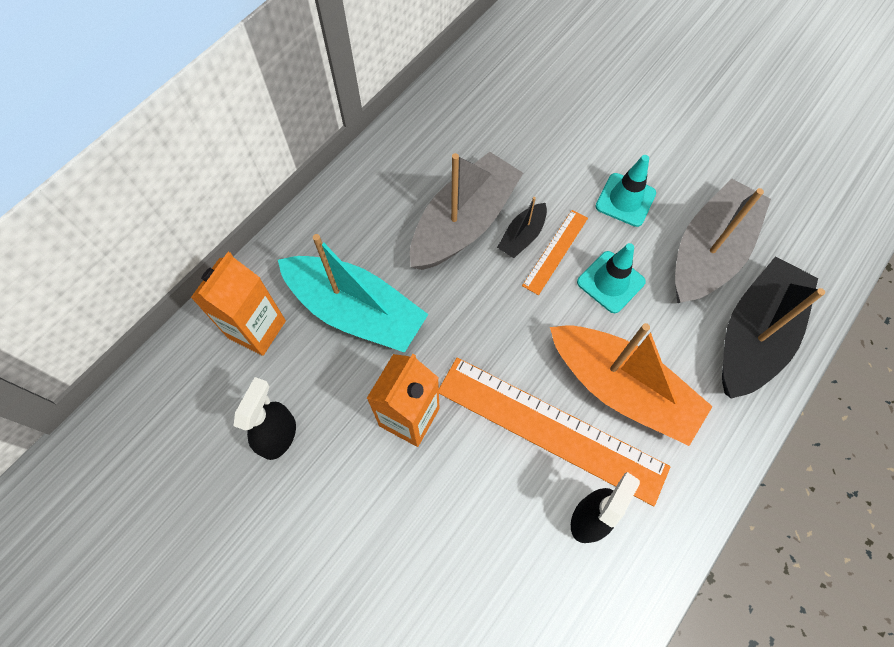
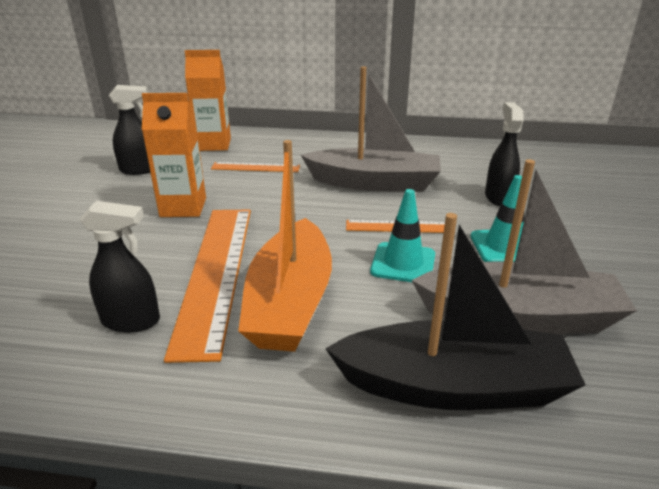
camera: 60 degrees right, 35 degrees down
turquoise boat [278,234,428,353] -> orange ruler [211,162,300,172]
black boat [497,197,547,258] -> none
none -> black spray bottle [485,102,524,206]

